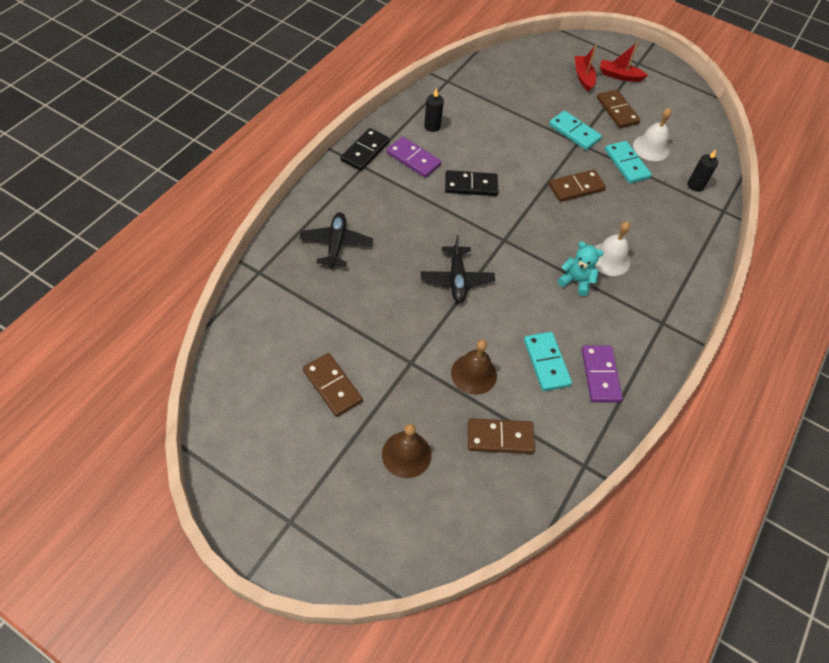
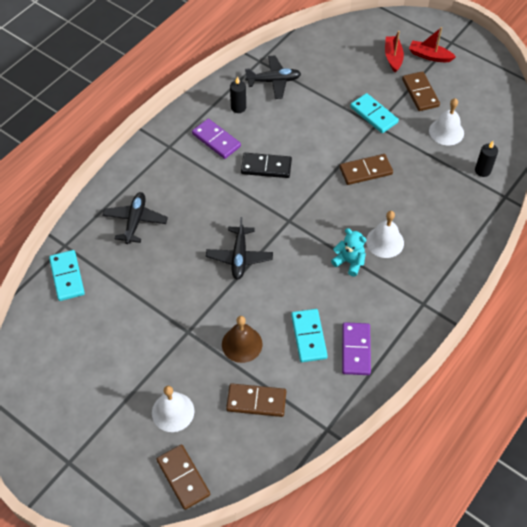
camera: 10 degrees right, 0 degrees up
brown domino [303,353,363,417] -> brown domino moved to [156,444,210,510]
black domino [341,128,390,171] -> none
brown bell [382,424,431,478] -> white bell [152,386,195,432]
turquoise domino [605,141,652,184] -> turquoise domino moved to [49,250,85,301]
none -> black plane [245,55,301,99]

